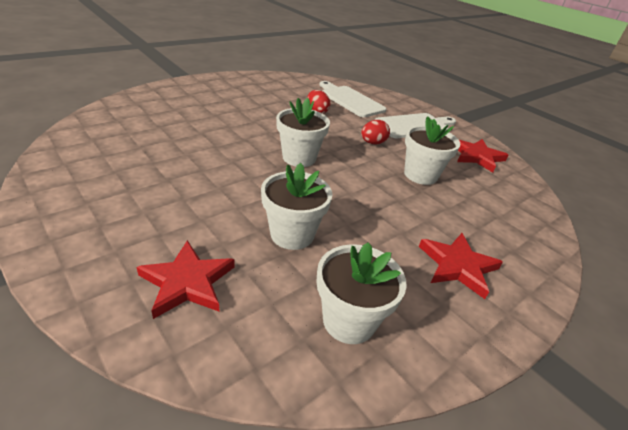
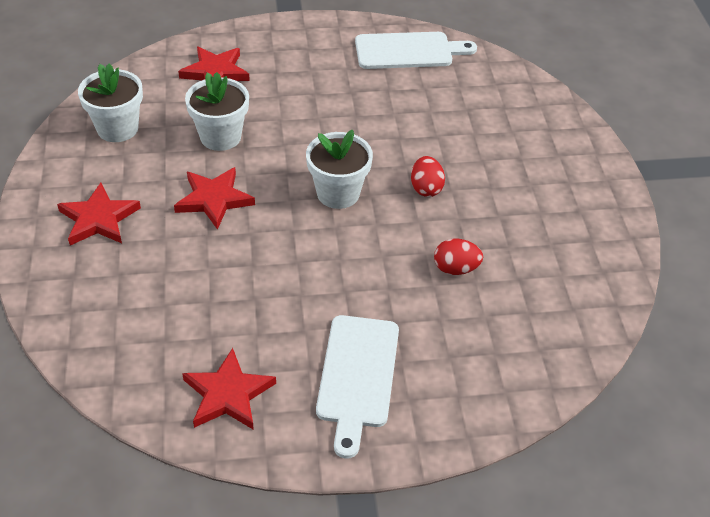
camera: 125 degrees right, 10 degrees up
white cutting board [319,81,387,117] -> white cutting board moved to [355,32,477,69]
red egg [361,120,390,145] -> red egg moved to [411,156,445,197]
white flower pot [404,116,460,185] -> none
none -> red star [174,167,255,230]

